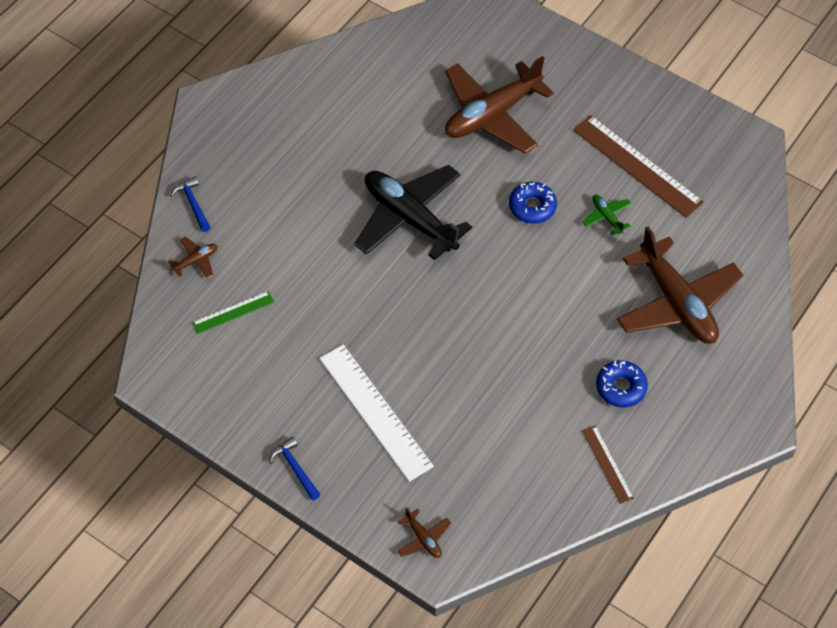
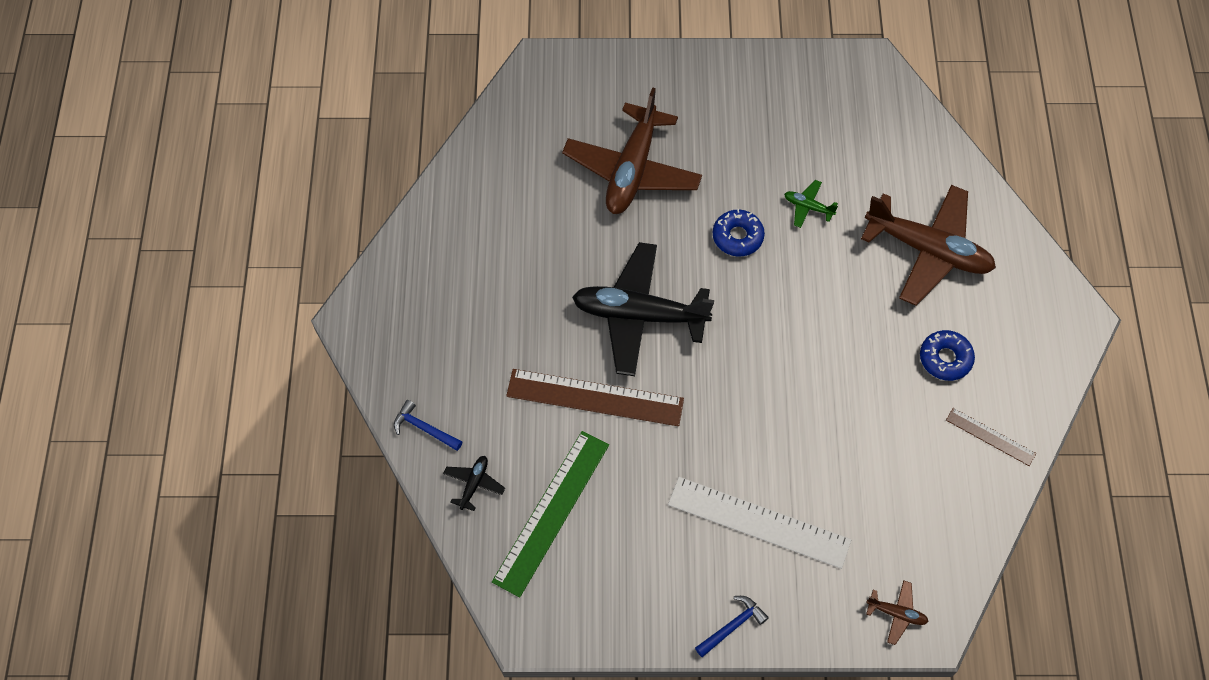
camera: 35 degrees left, 5 degrees up
brown plane [168,237,217,279] -> black plane [443,456,505,511]
green ruler [192,291,274,334] -> green ruler [492,431,609,597], size x1.93
blue hammer [269,437,320,501] -> blue hammer turned 120 degrees clockwise [695,596,769,657]
brown ruler [573,115,704,218] -> brown ruler moved to [506,369,684,426]

